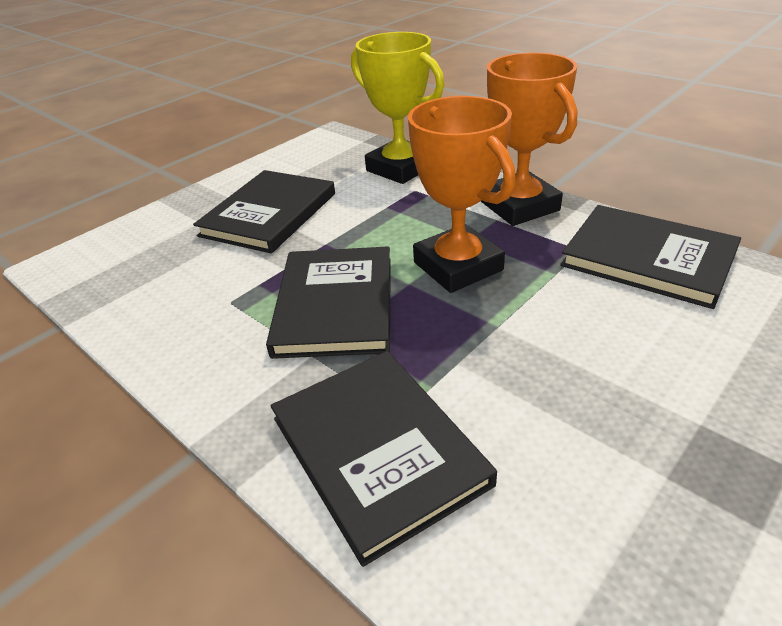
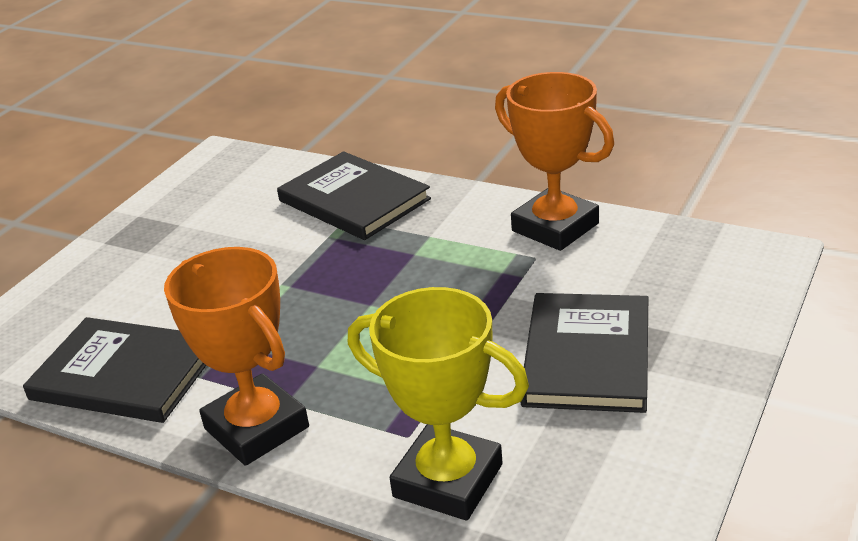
camera: 165 degrees right, 5 degrees down
black book [266,246,391,359] -> none
orange trophy [408,96,516,293] -> orange trophy moved to [495,72,614,251]

